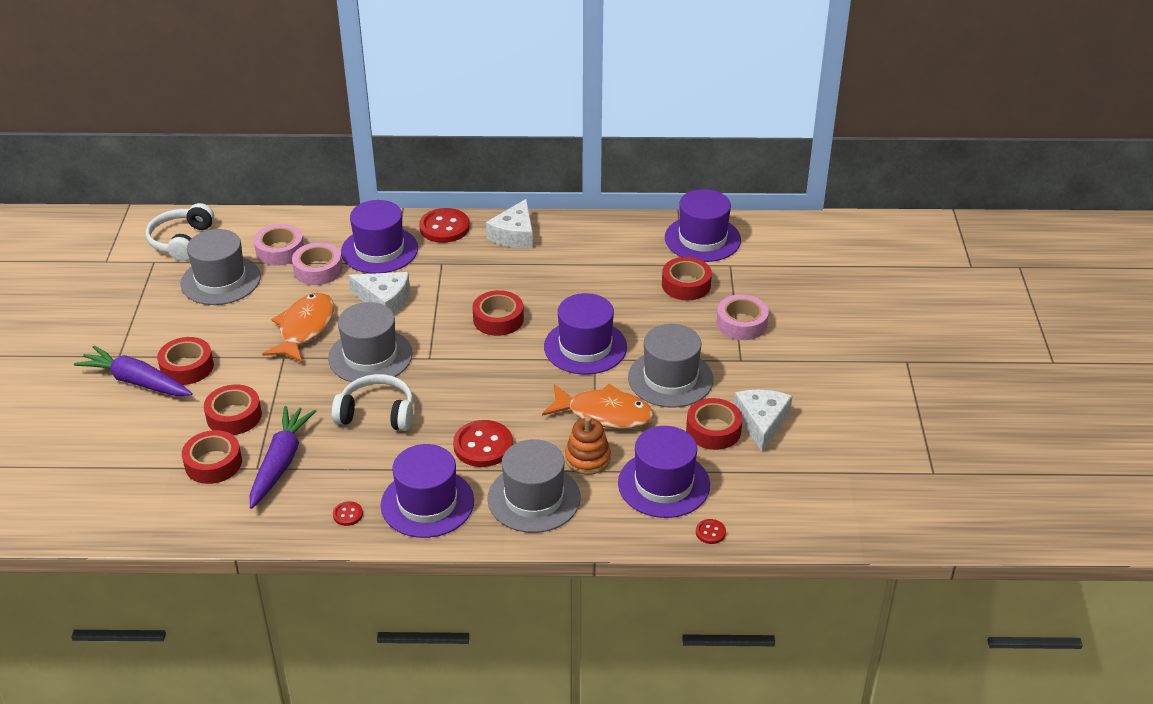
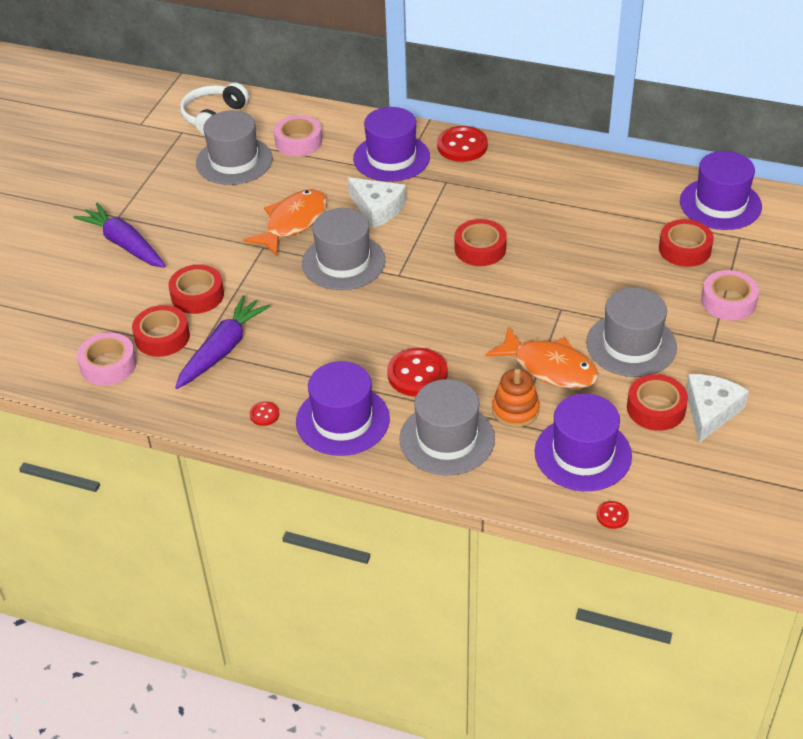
camera: 20 degrees right, 5 degrees up
red tape [157,337,214,385] -> none
pink tape [292,242,343,285] -> pink tape moved to [77,332,136,386]
white headphones [332,374,413,431] -> none
white cheese [486,199,533,248] -> none
purple hat [544,293,627,375] -> none

